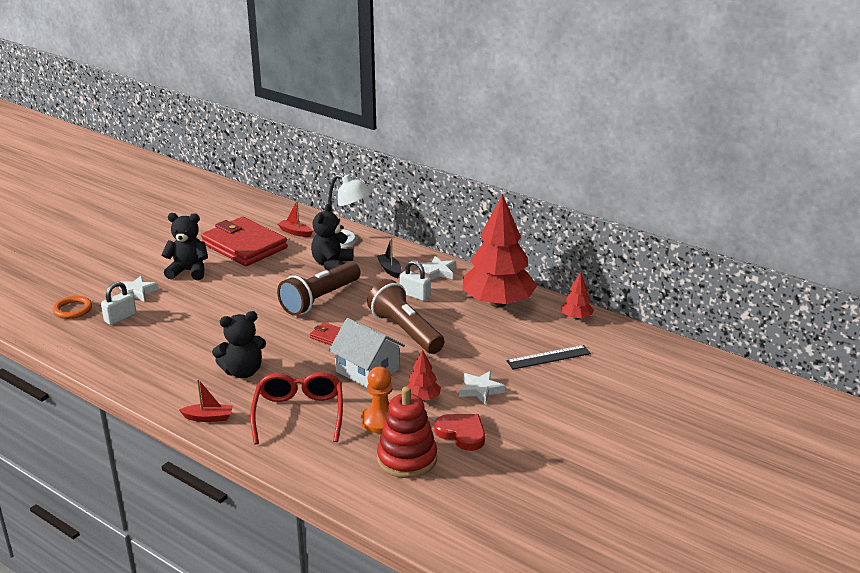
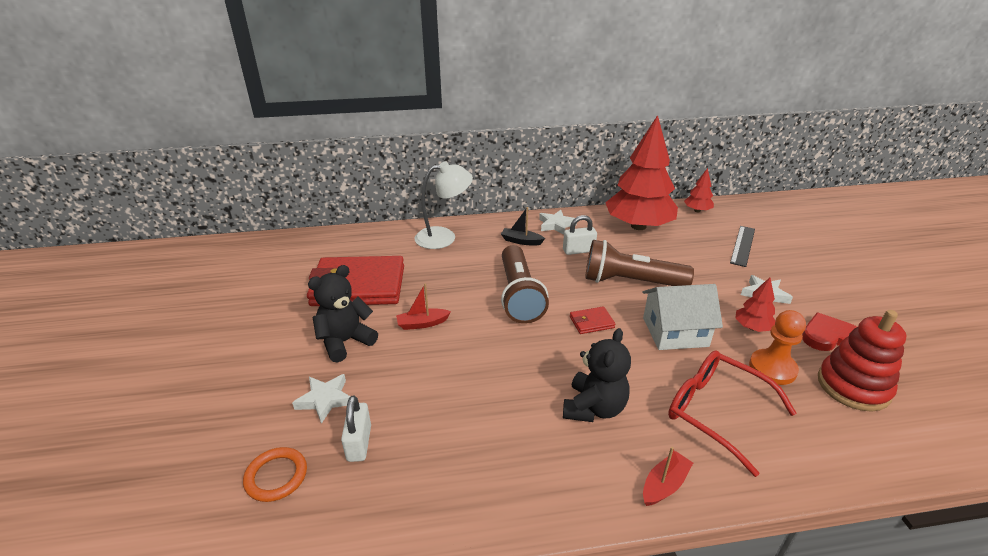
camera: 45 degrees left, 5 degrees up
red boat [278,201,313,237] -> red boat moved to [396,284,451,330]
black teddy bear [311,204,353,270] -> none

